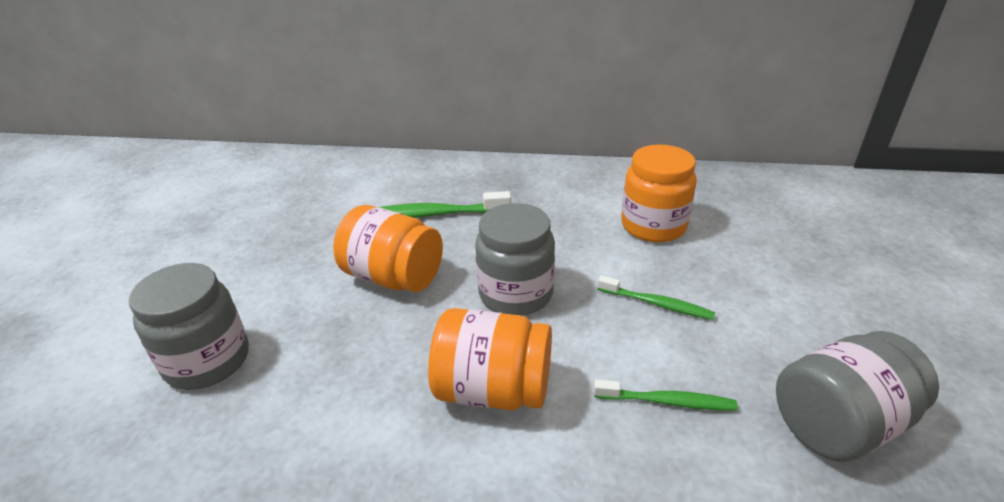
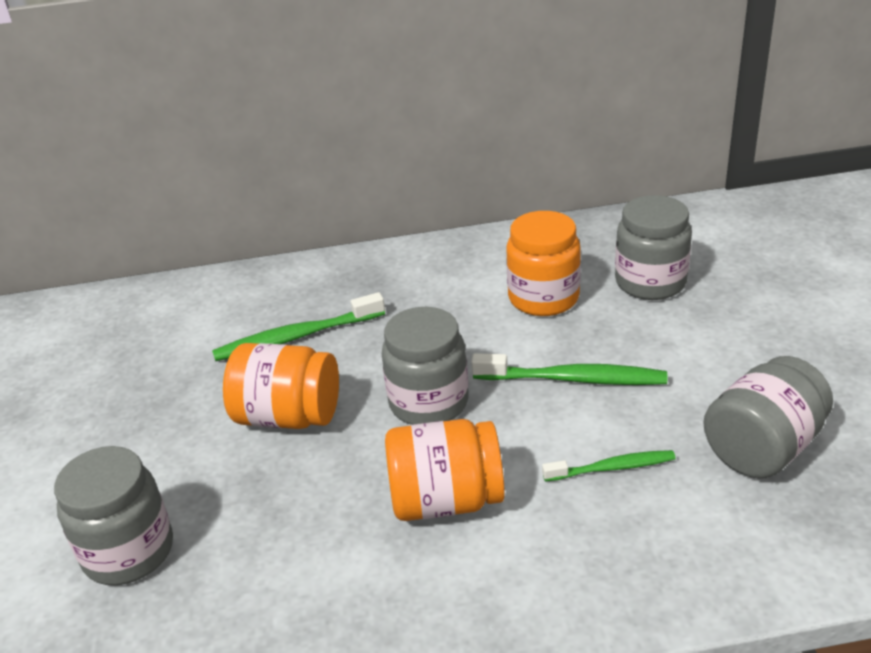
camera: 15 degrees left, 0 degrees up
green toothbrush [597,275,715,320] -> green toothbrush [471,353,667,385], size x1.60
none -> grey jar [615,195,692,300]

